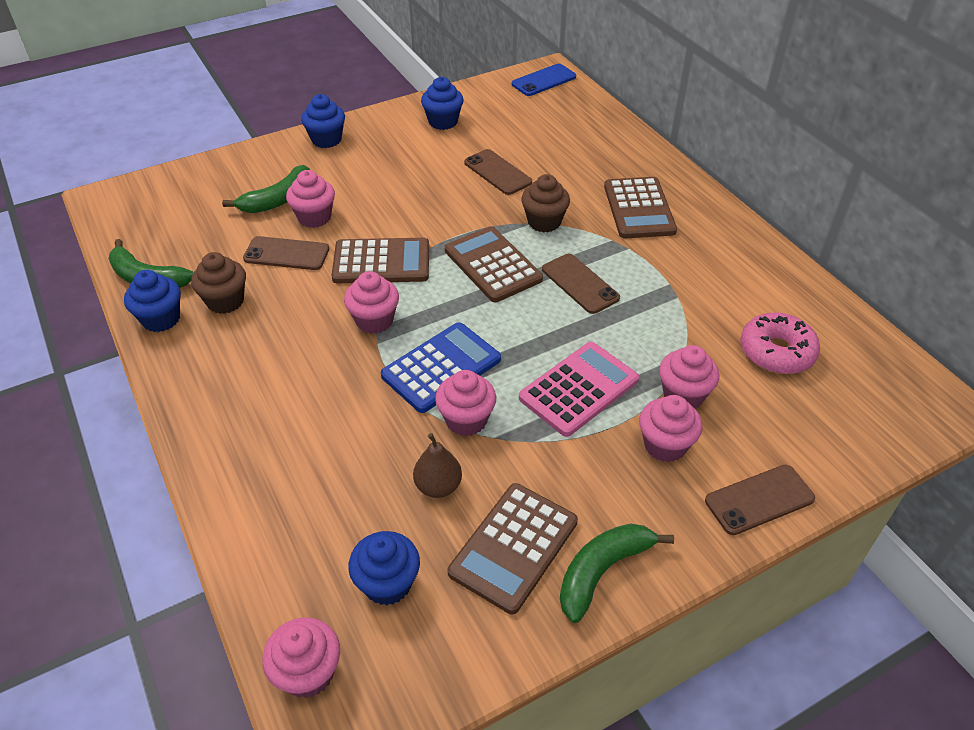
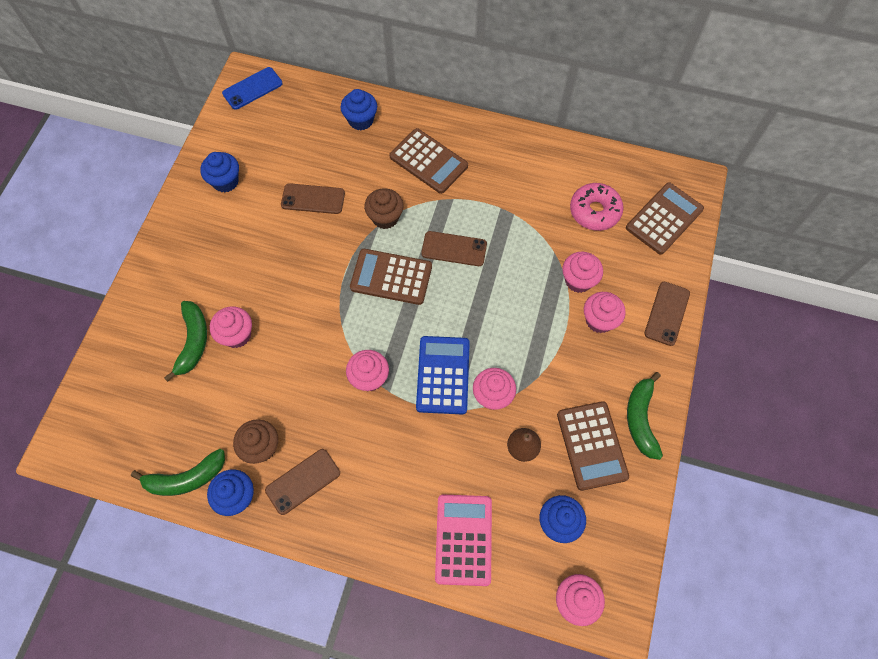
camera: 45 degrees left, 20 degrees up
brown phone [243,236,329,270] -> brown phone moved to [265,449,340,515]
blue cupcake [301,94,345,148] -> blue cupcake moved to [341,89,377,130]
brown calculator [332,238,429,283] -> brown calculator moved to [626,182,704,255]
blue phone [512,64,576,96] -> blue phone turned 45 degrees clockwise [222,67,283,110]
pink calculator [519,342,639,437] -> pink calculator moved to [435,494,492,586]

